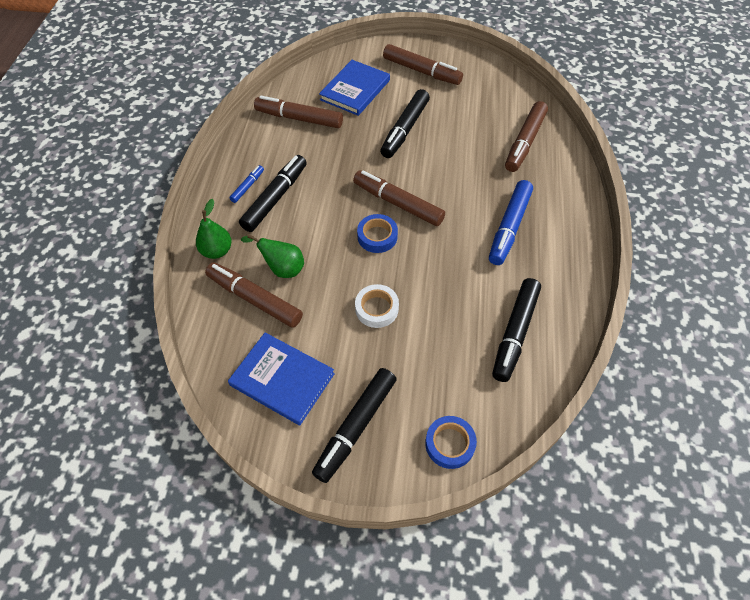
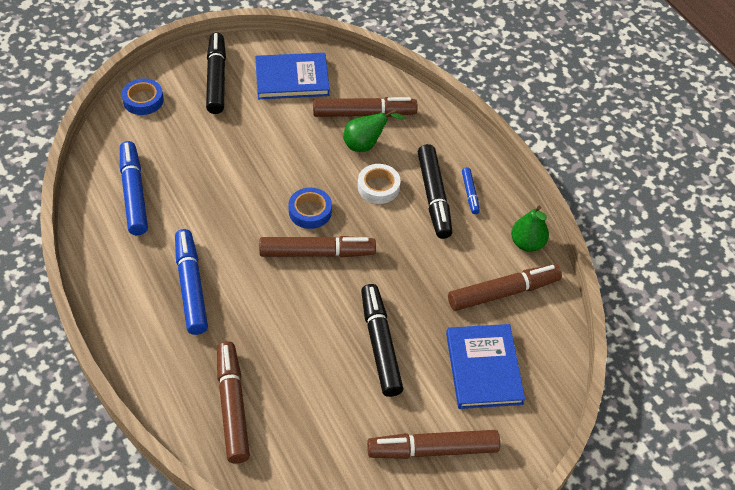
camera: 140 degrees right, 5 degrees down
green pear [196,199,232,259] -> green pear moved to [511,206,549,252]
white tape [355,284,399,328] -> white tape moved to [358,164,401,204]
black marker [492,278,541,382] -> blue marker [120,141,148,235]

